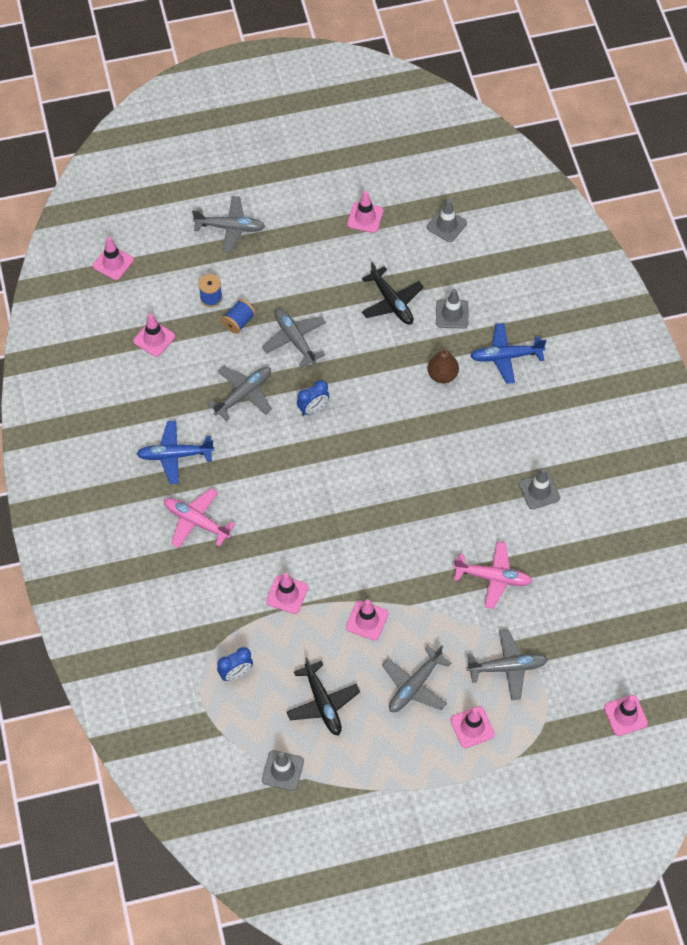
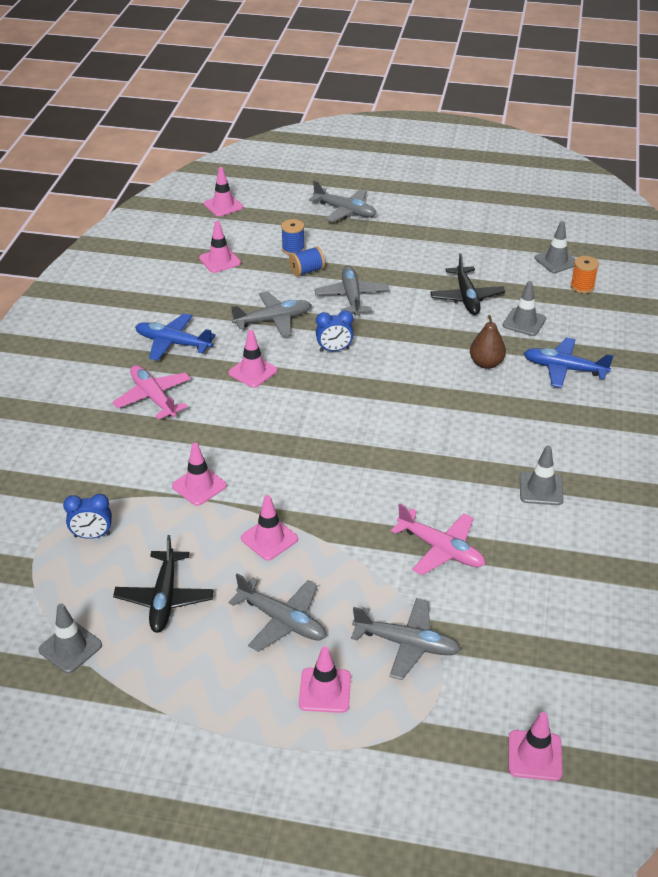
camera: 25 degrees right, 20 degrees down
pink traffic cone [347,191,383,233] -> pink traffic cone moved to [228,330,278,388]
grey plane [382,645,451,712] -> grey plane turned 120 degrees counterclockwise [228,573,326,652]
none -> orange spool [571,256,599,293]

